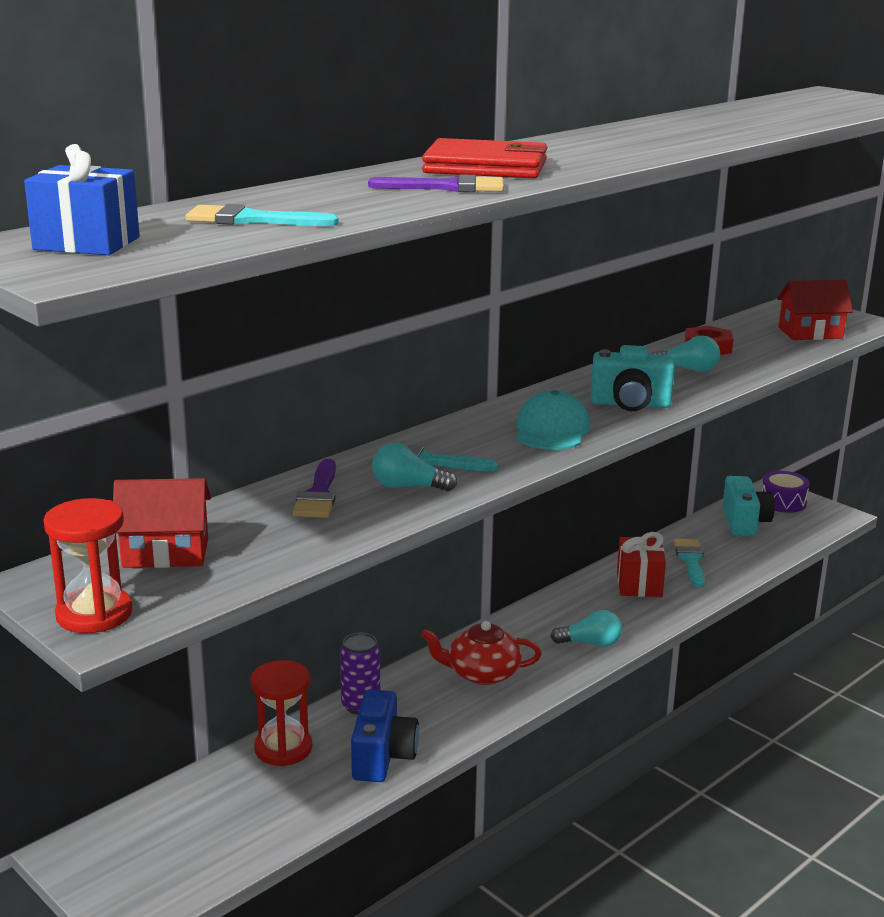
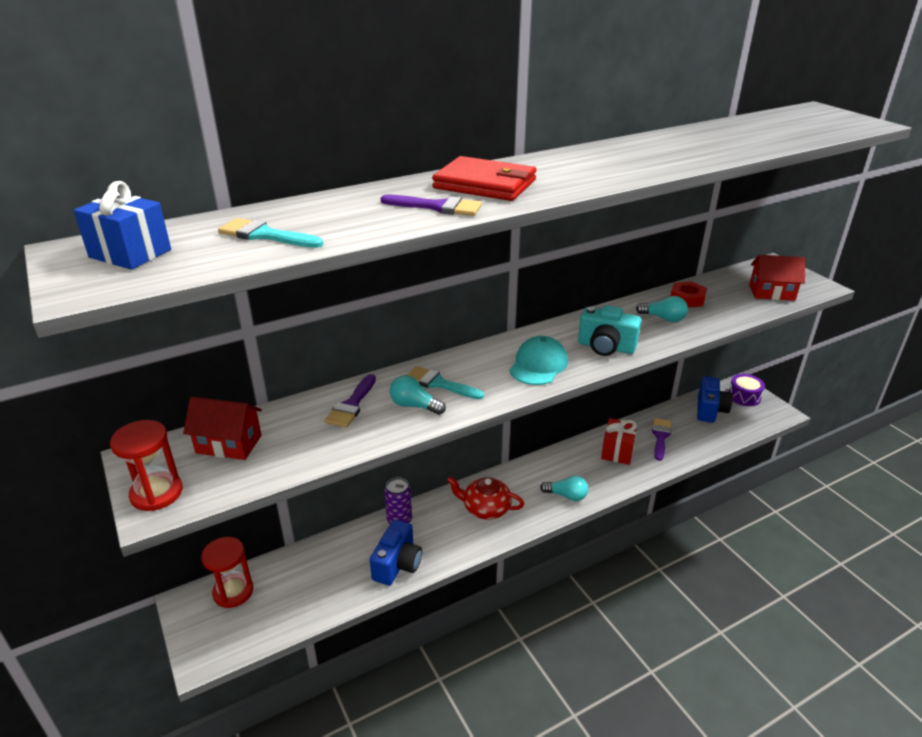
camera: 15 degrees right, 10 degrees up
red hourglass [250,660,312,766] -> red hourglass moved to [201,537,253,608]
turquoise brush [674,539,705,587] -> purple brush [652,418,671,461]
turquoise camera [722,476,775,536] -> blue camera [697,376,733,423]

